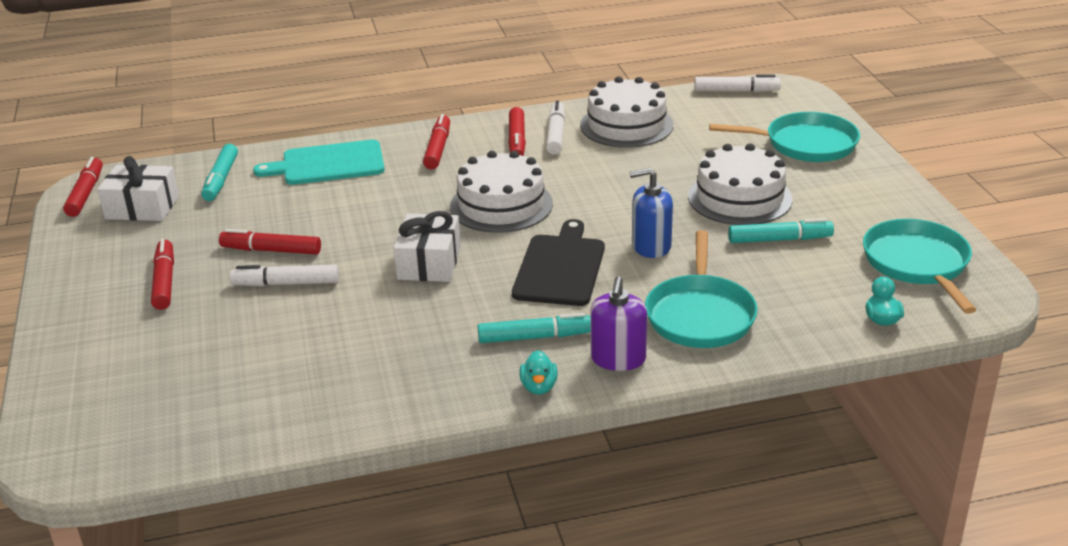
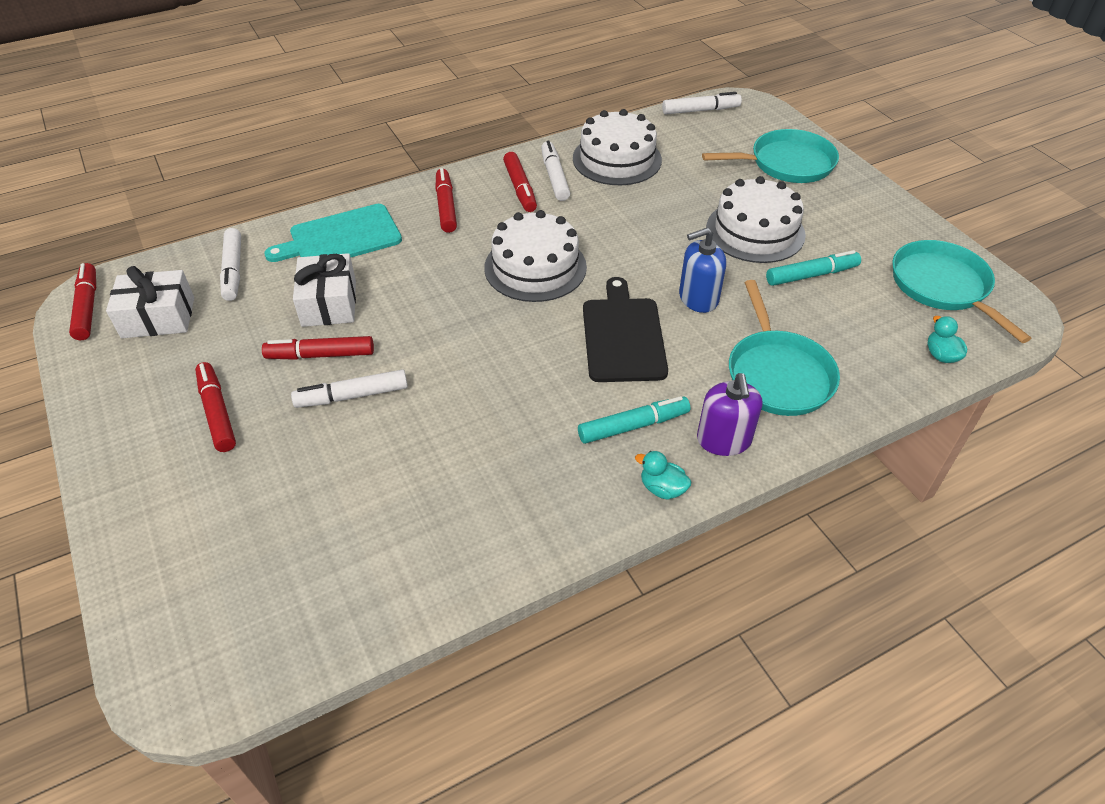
camera: 15 degrees left, 15 degrees up
turquoise marker [201,144,238,201] -> white marker [220,228,241,301]
white gift [394,211,461,282] -> white gift moved to [293,253,356,327]
turquoise duck [519,350,558,395] -> turquoise duck turned 135 degrees clockwise [635,451,691,500]

